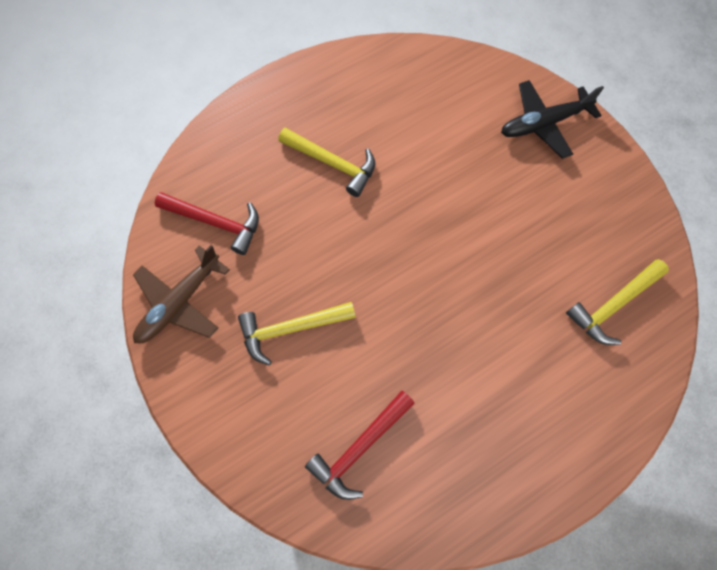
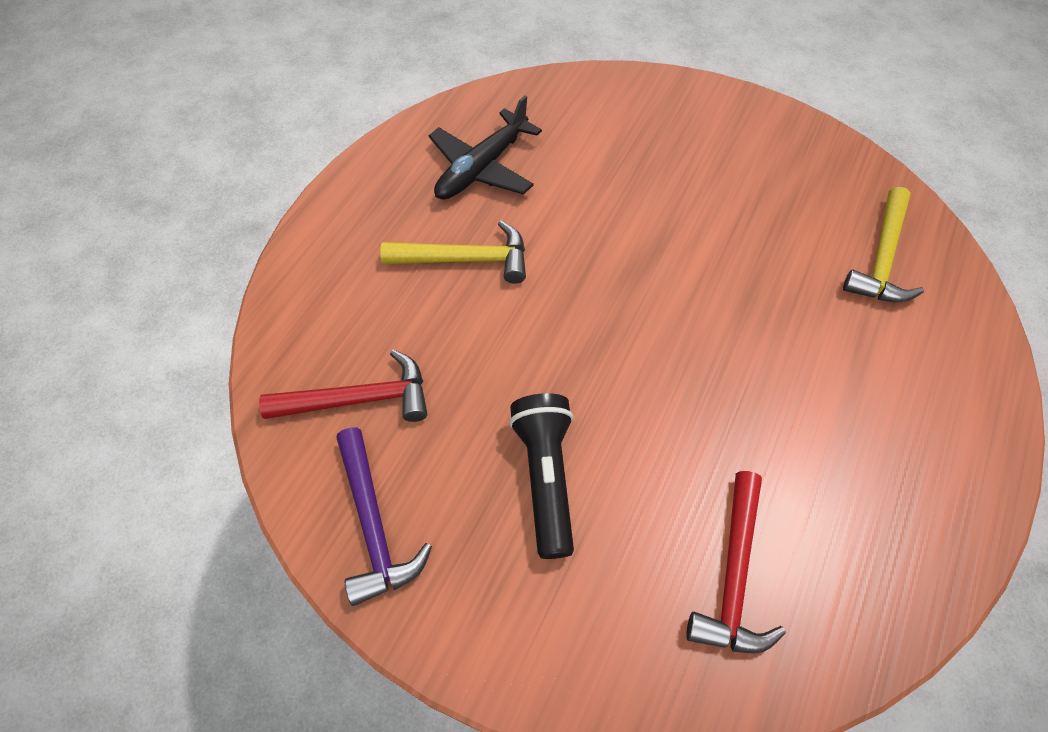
camera: 30 degrees left, 10 degrees down
brown plane [133,245,230,343] -> purple hammer [336,428,432,606]
yellow hammer [238,302,356,366] -> black flashlight [509,393,574,559]
black plane [501,80,604,159] -> black plane moved to [429,95,542,200]

